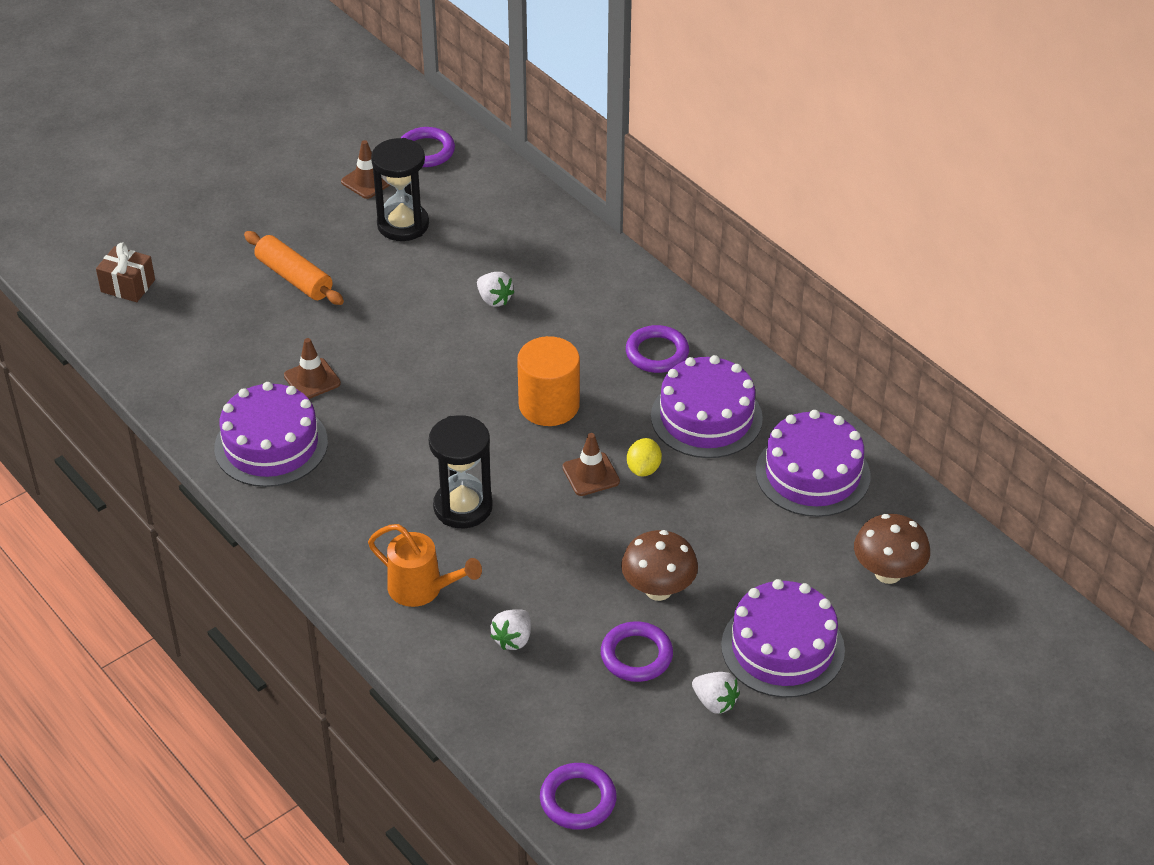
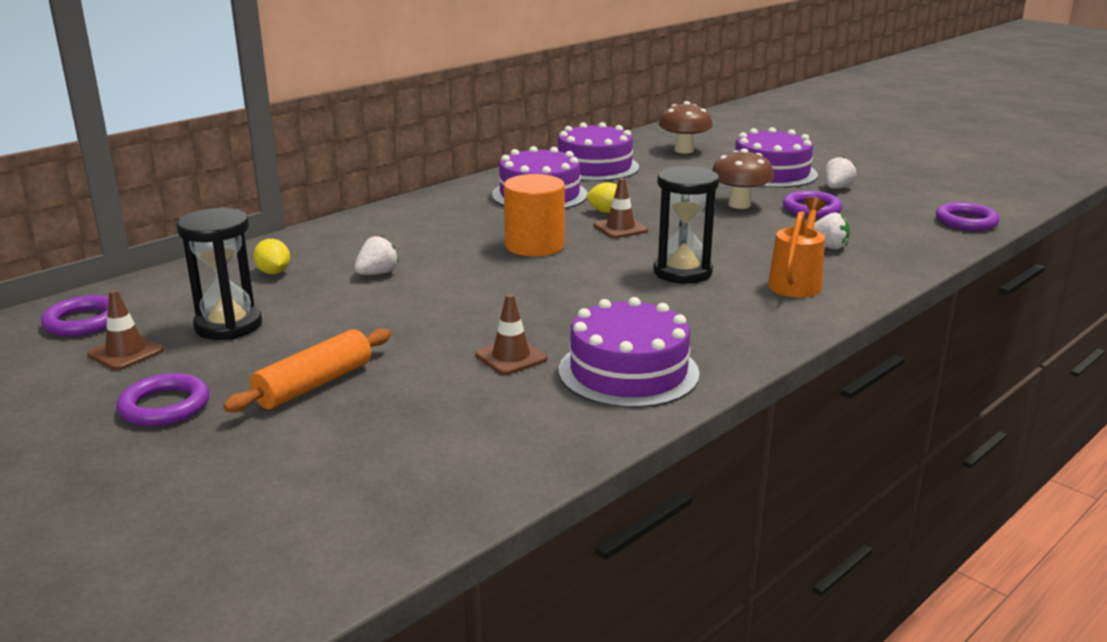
camera: 95 degrees left, 20 degrees down
brown gift [96,242,155,302] -> none
purple ring [626,325,689,373] -> purple ring moved to [117,373,209,426]
none -> yellow lemon [253,239,290,274]

